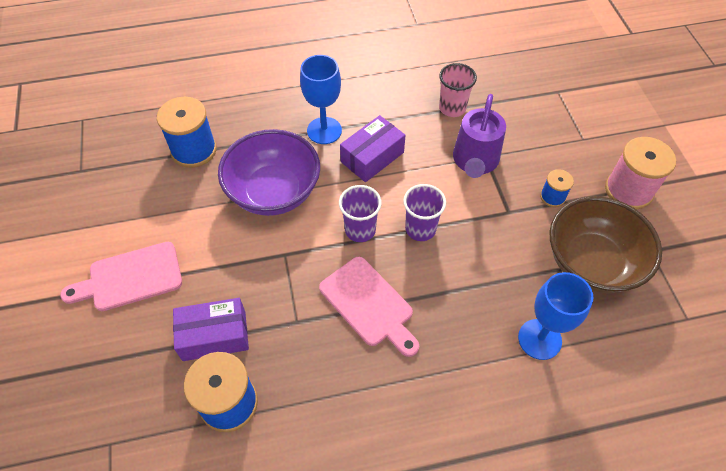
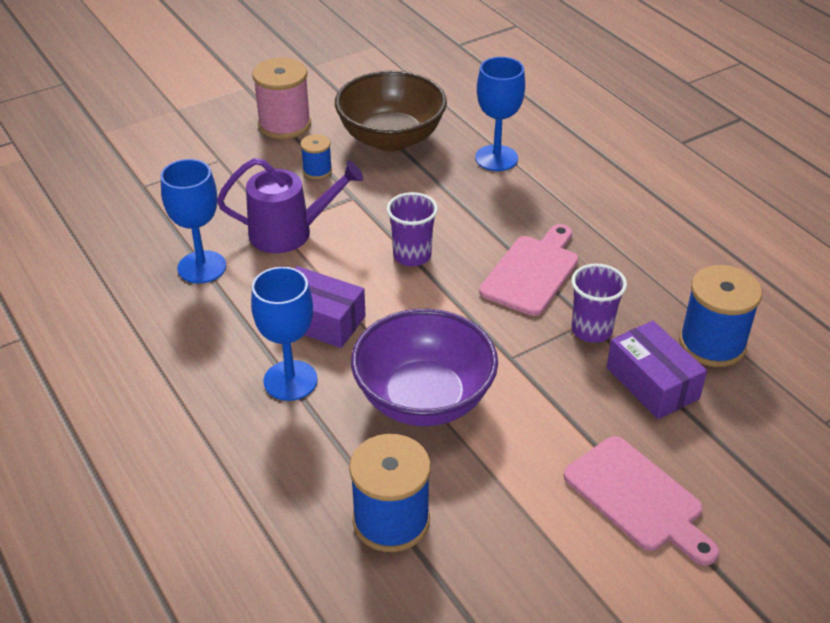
camera: 110 degrees left, 15 degrees down
purple cup [339,185,382,242] -> purple cup moved to [571,263,627,343]
pink cup [439,63,477,117] -> blue goblet [161,159,226,284]

